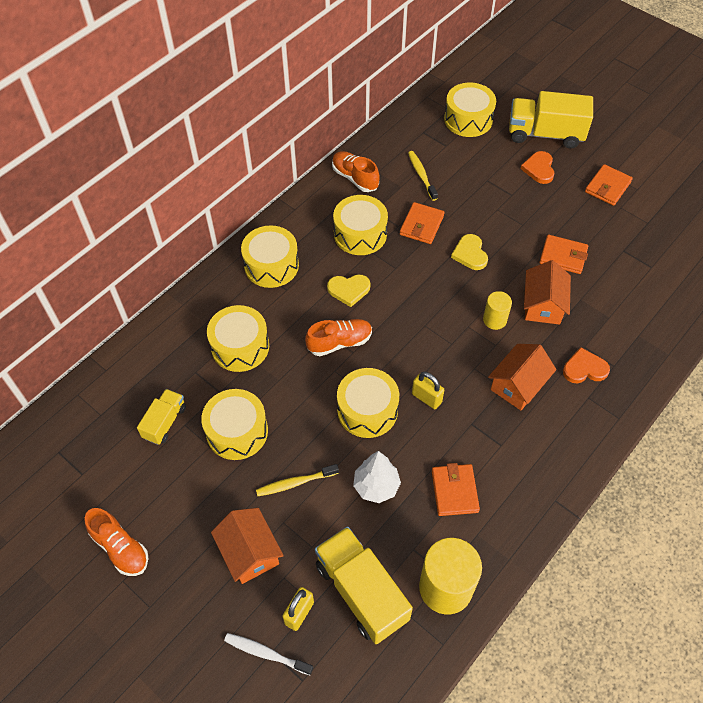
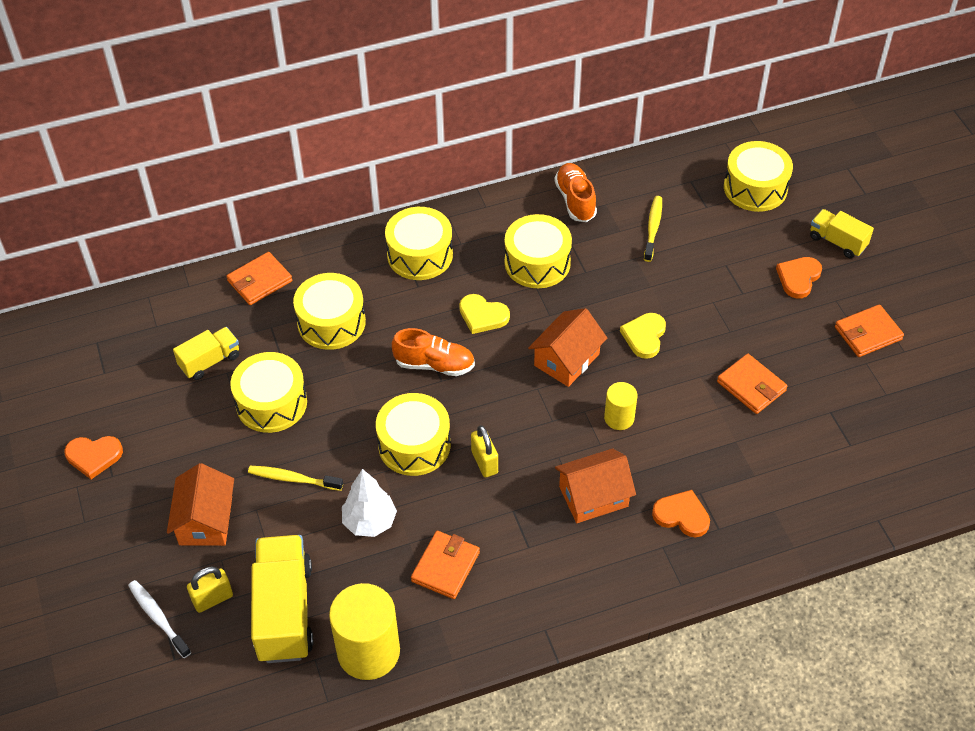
camera: 30 degrees right, 5 degrees down
orange shoe [85,508,148,576] -> orange heart [64,436,123,479]
orange wallet [400,202,445,244] -> orange wallet moved to [226,252,292,305]
yellow truck [509,91,593,148] -> yellow truck [810,209,874,258], size x0.56
orange house [524,260,571,325] -> orange house moved to [528,308,607,387]

